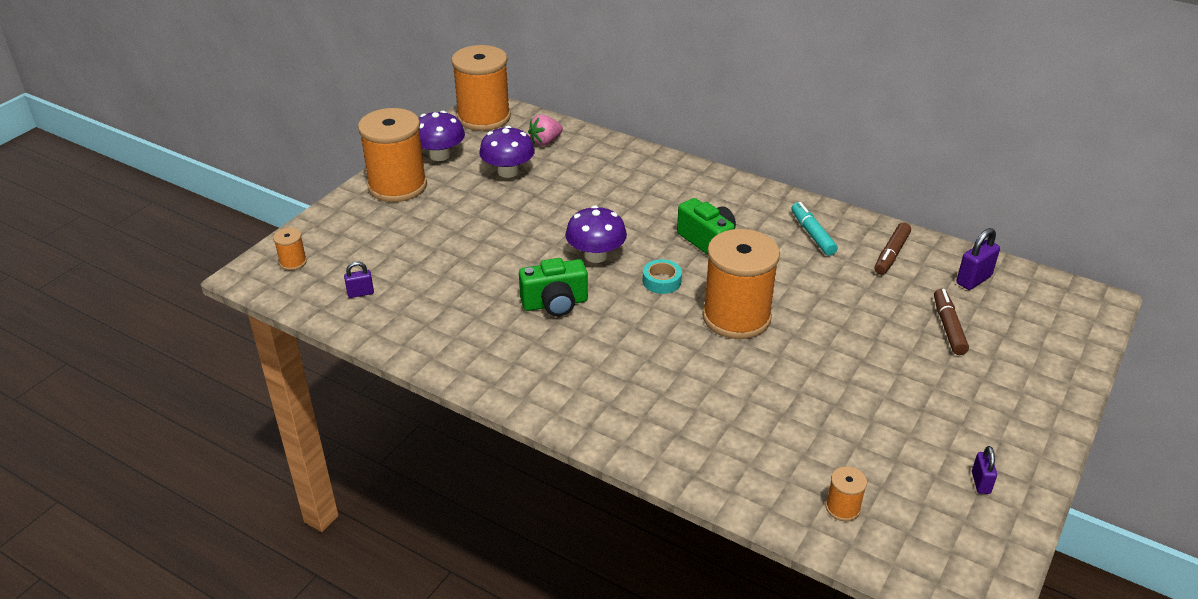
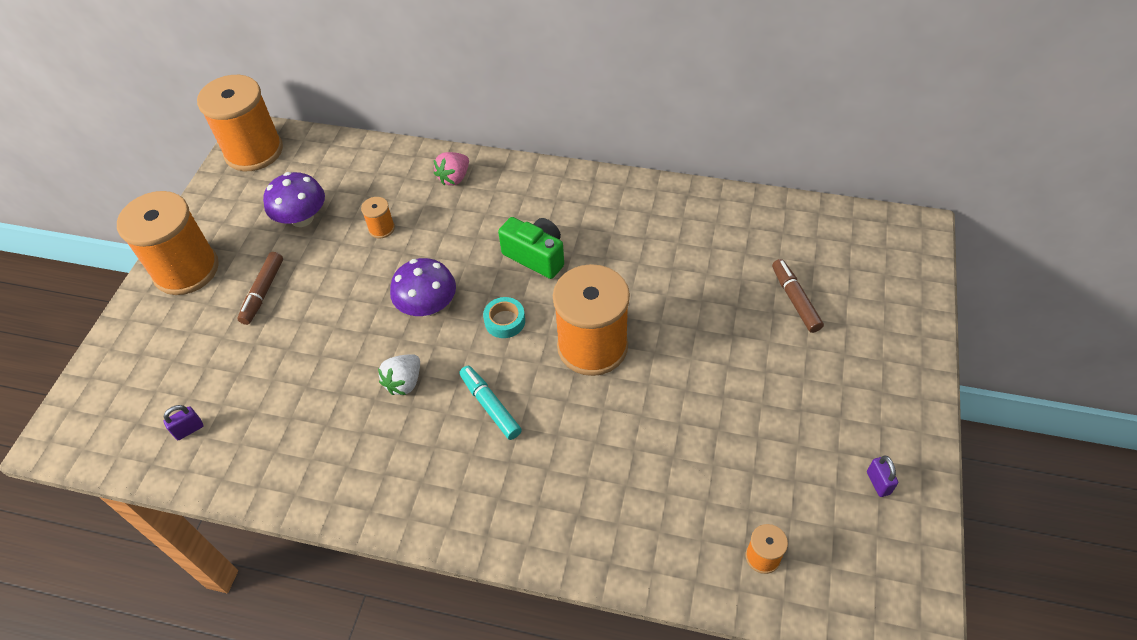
camera: 15 degrees left, 15 degrees up
orange spool [273,228,307,270] -> orange spool moved to [361,197,395,238]
purple mushroom [419,111,465,161] -> none
green camera [519,258,588,316] -> white strawberry [378,354,420,395]
pink strawberry [528,115,563,146] -> pink strawberry moved to [434,152,469,186]
turquoise marker [791,202,838,256] -> turquoise marker moved to [459,366,522,440]
brown marker [874,222,911,275] -> brown marker moved to [237,252,283,325]
purple padlock [956,228,1000,290] -> none

